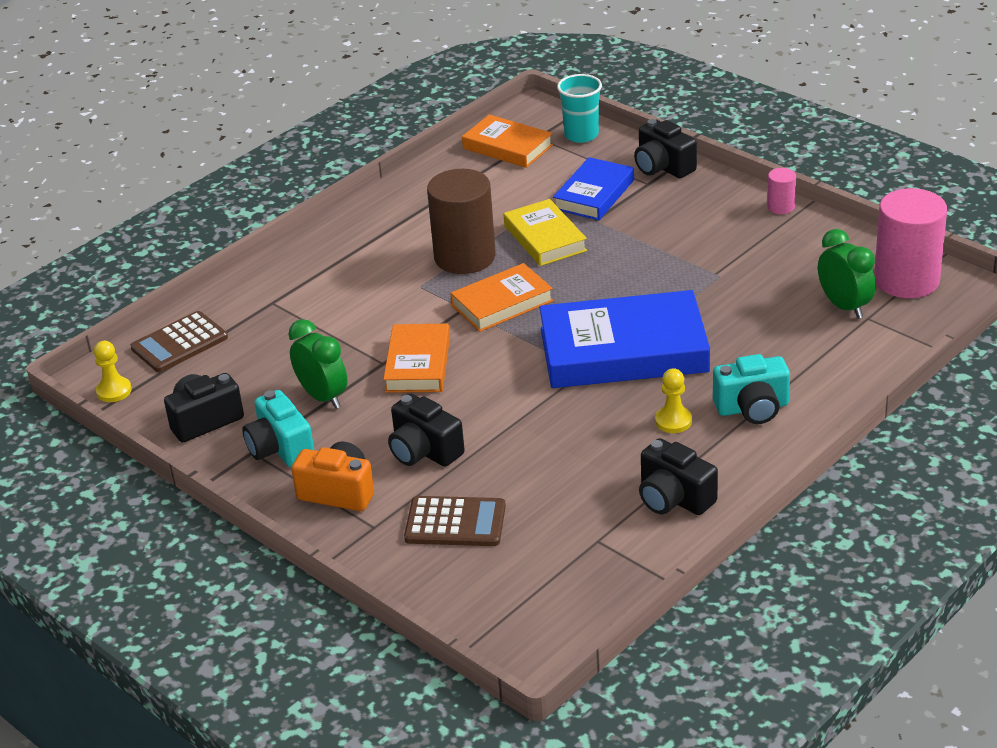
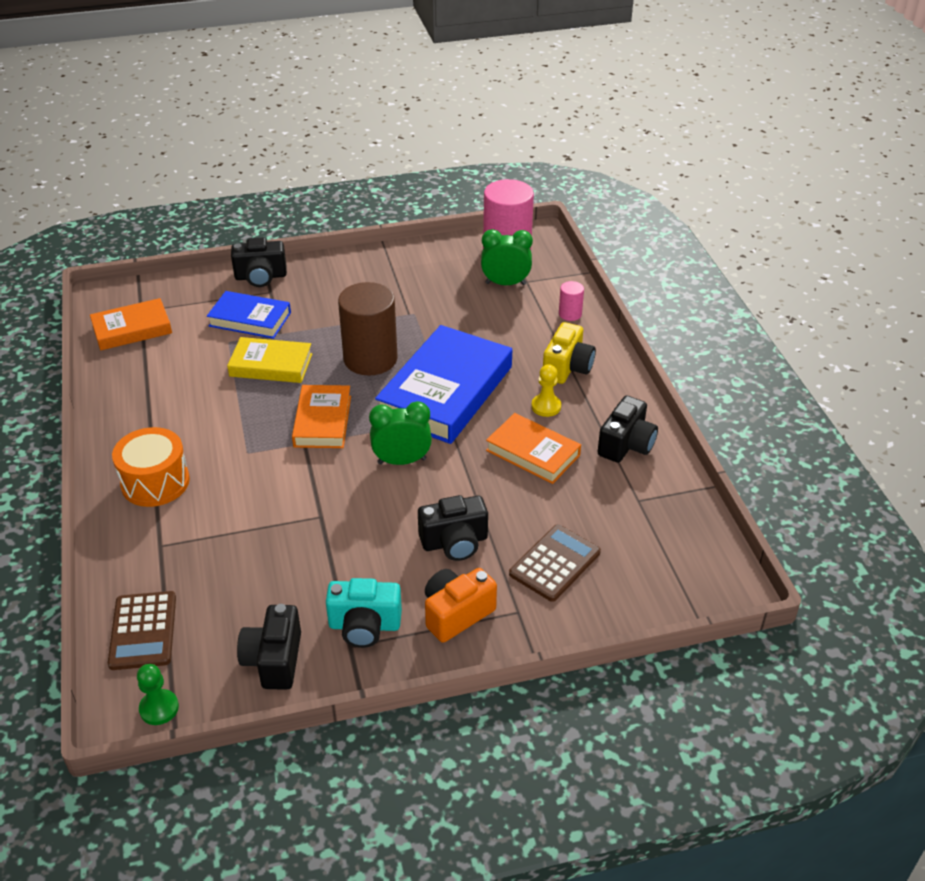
camera: 60 degrees left, 5 degrees up
yellow pawn [94,341,132,402] -> green pawn [137,664,179,725]
green clock [288,319,348,409] -> green clock moved to [369,401,432,465]
orange book [383,324,450,393] -> orange book moved to [486,413,581,484]
brown cylinder [427,169,496,274] -> brown cylinder moved to [338,282,398,375]
blue book [553,157,634,220] -> blue book turned 45 degrees counterclockwise [207,291,291,339]
turquoise cup [557,74,602,143] -> none
black camera [639,438,718,515] -> black camera turned 45 degrees counterclockwise [598,396,658,463]
turquoise camera [713,354,790,424] -> yellow camera [543,322,596,384]
pink cylinder [767,168,796,214] -> pink cylinder moved to [559,281,584,321]
none -> orange drum [112,427,190,507]

